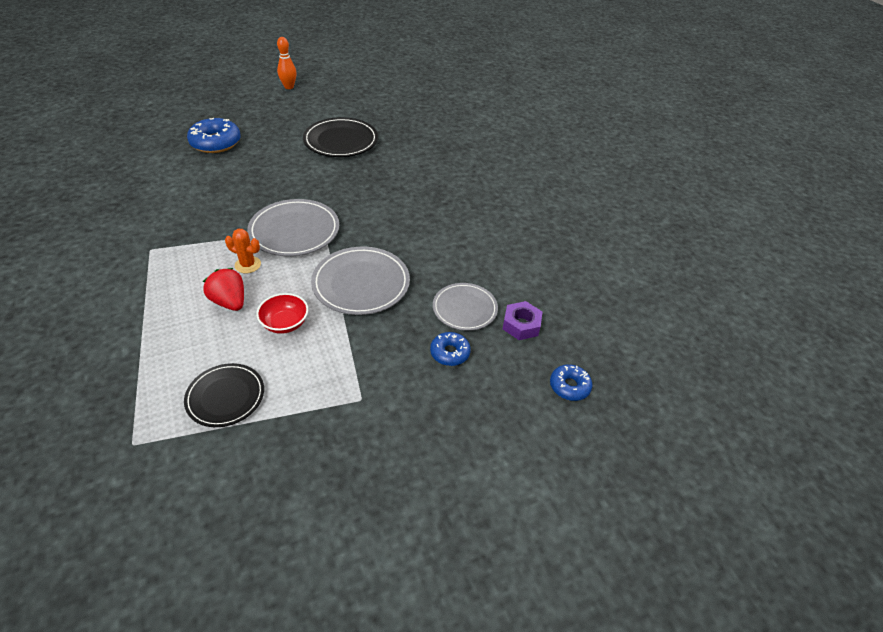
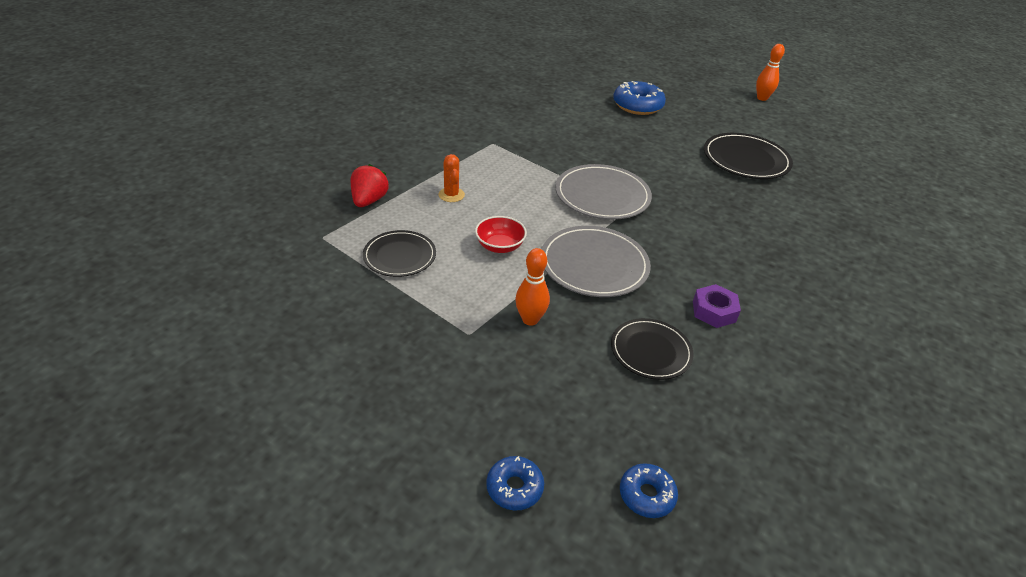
camera: 55 degrees right, 5 degrees down
red strawberry [203,268,244,311] -> red strawberry moved to [351,164,389,207]
orange cactus [225,229,261,273] -> orange cactus moved to [438,154,465,202]
blue donut [430,332,471,366] -> blue donut moved to [486,456,544,511]
grey plate [433,283,498,331] -> black plate [611,318,694,380]
purple nut [503,301,543,340] -> purple nut moved to [693,284,741,328]
none -> orange bowling pin [515,248,550,326]

